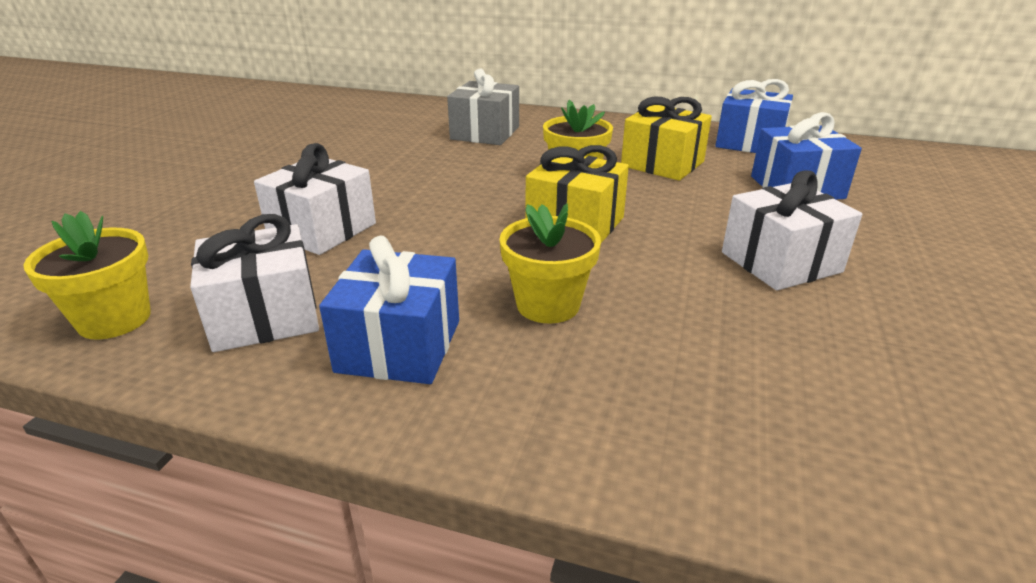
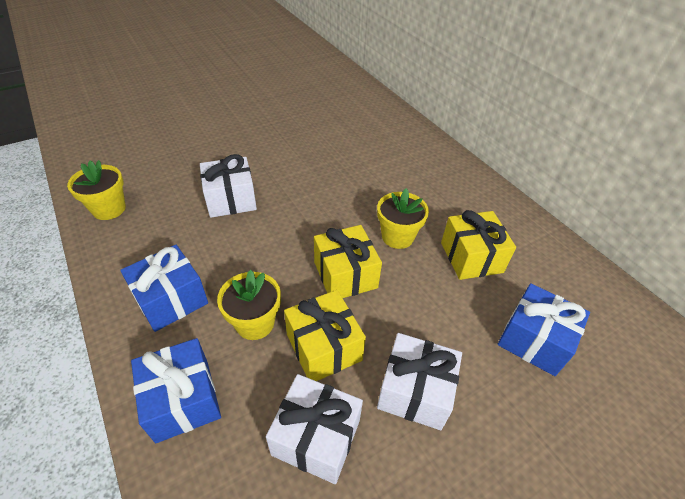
camera: 40 degrees right, 15 degrees up
white gift [190,214,319,352] -> white gift moved to [266,374,363,484]
grey gift [447,69,519,145] -> none
blue gift [715,79,793,153] -> blue gift moved to [131,338,221,443]
none -> yellow gift [284,290,366,381]

